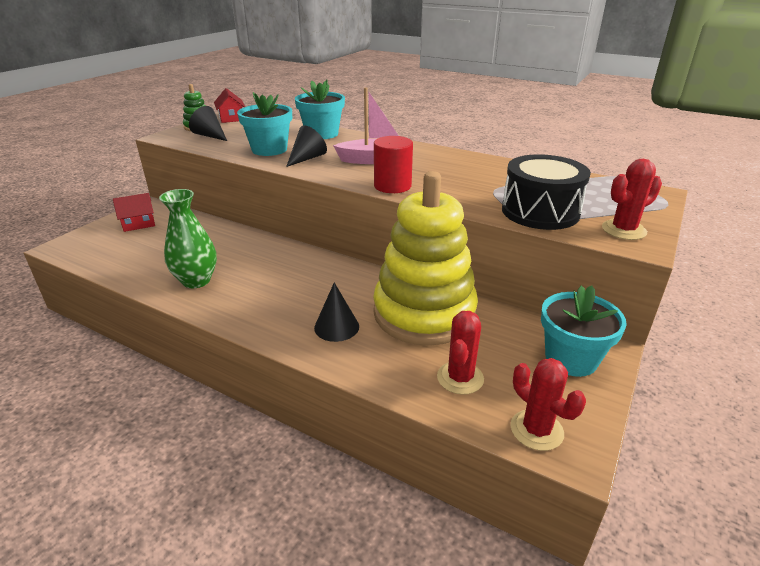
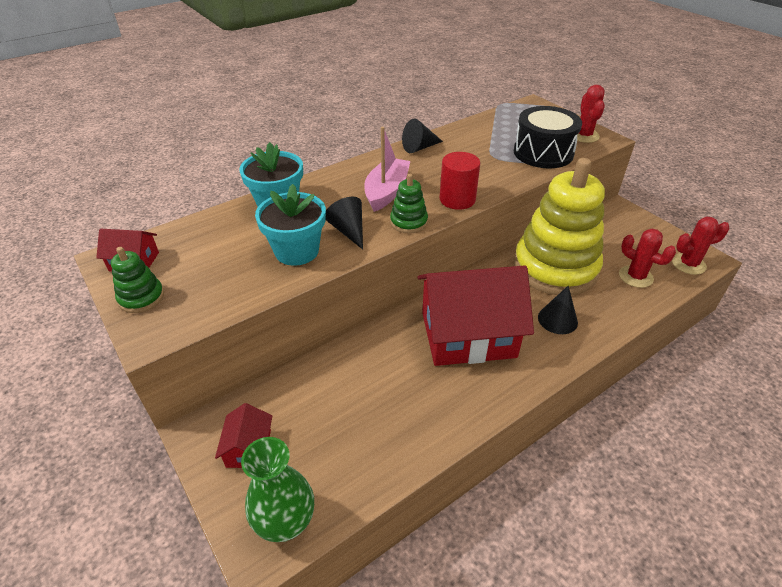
camera: 65 degrees left, 10 degrees up
green vase [159,189,217,288] -> green vase moved to [241,437,314,542]
black cone [189,106,227,141] -> black cone moved to [402,119,443,153]
turquoise flower pot [541,285,627,377] -> none
none -> green stacking toy [390,174,428,234]
none -> red house [418,265,534,366]

